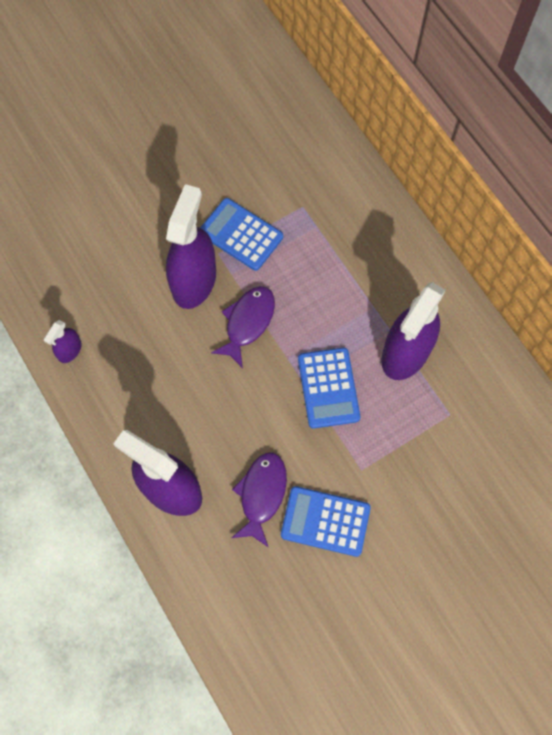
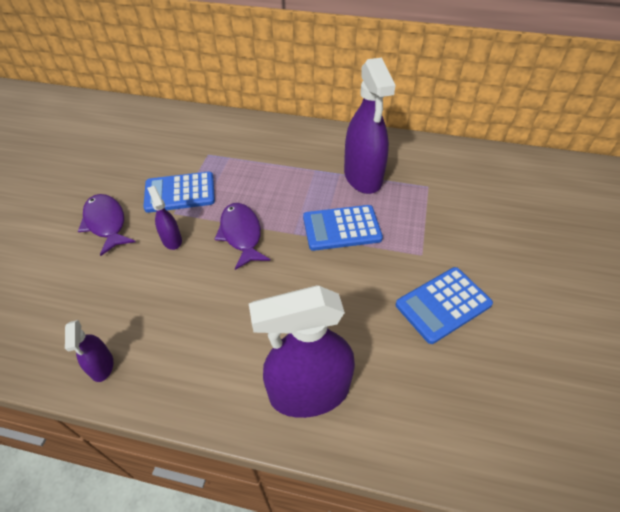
camera: 45 degrees left, 20 degrees down
purple spray bottle [166,184,216,309] -> purple spray bottle [147,186,182,250], size x0.46
purple fish [232,453,287,548] -> purple fish moved to [78,194,135,256]
blue calculator [298,348,360,429] -> blue calculator turned 135 degrees clockwise [303,205,383,251]

